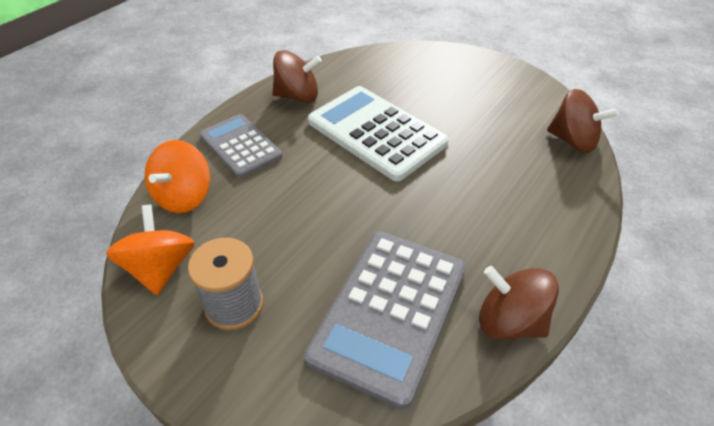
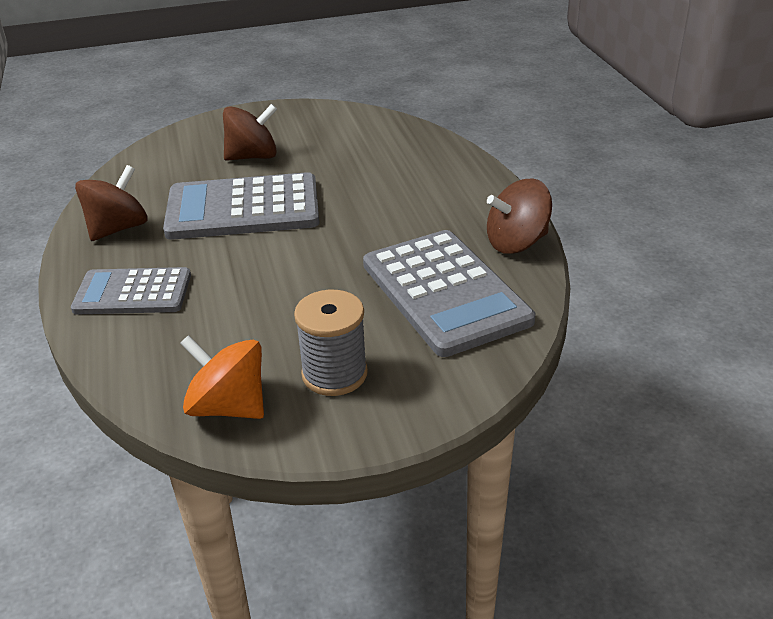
camera: 50 degrees left, 10 degrees down
orange spinning top [145,140,210,213] -> none
white calculator [308,86,449,181] -> grey calculator [163,172,320,240]
brown spinning top [547,89,619,153] -> brown spinning top moved to [223,104,277,161]

